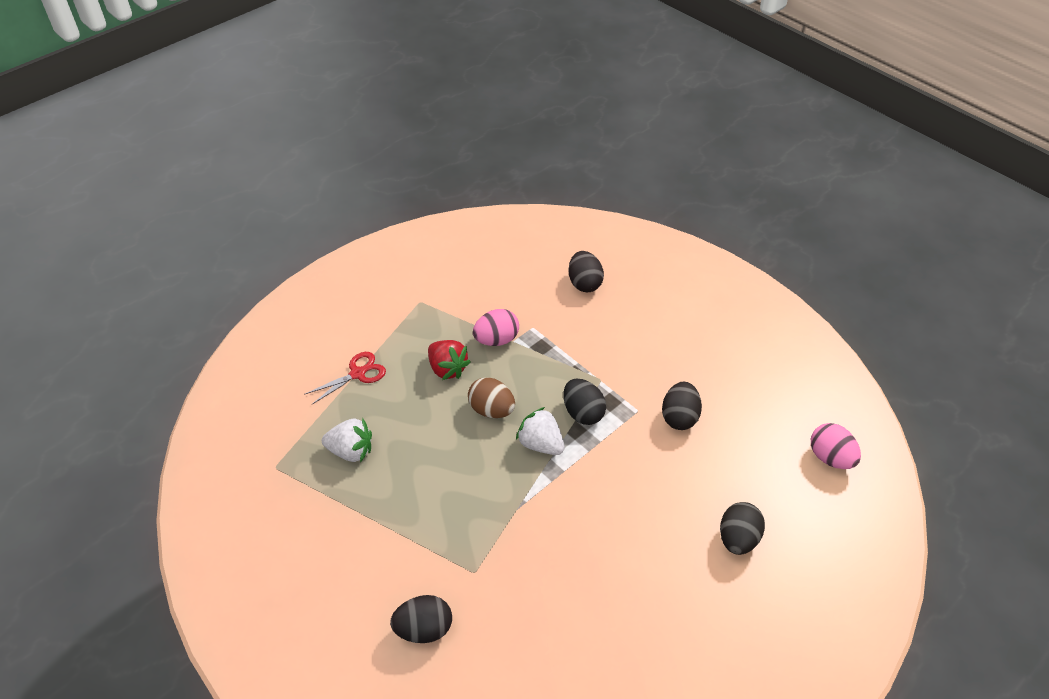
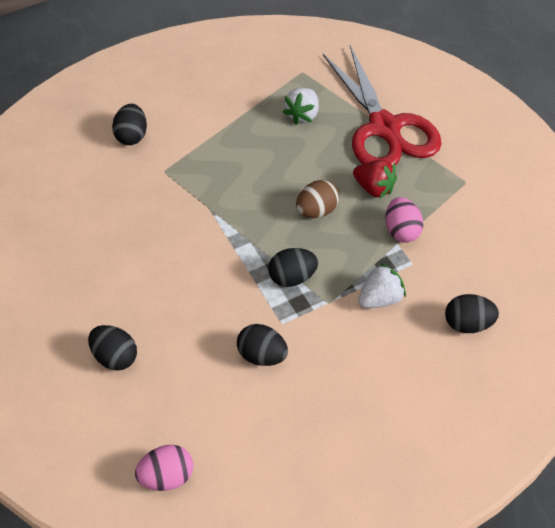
camera: 105 degrees right, 5 degrees up
red scissors [304,352,386,404] -> red scissors [323,45,442,165], size x2.40
red strawberry [428,340,471,380] -> red strawberry turned 120 degrees counterclockwise [353,160,397,199]
white strawberry [516,407,565,455] -> white strawberry moved to [358,263,406,309]

